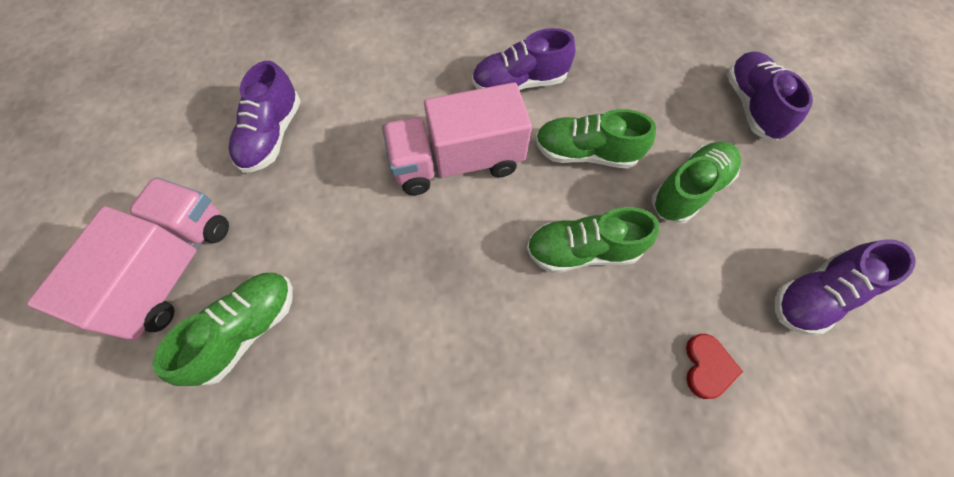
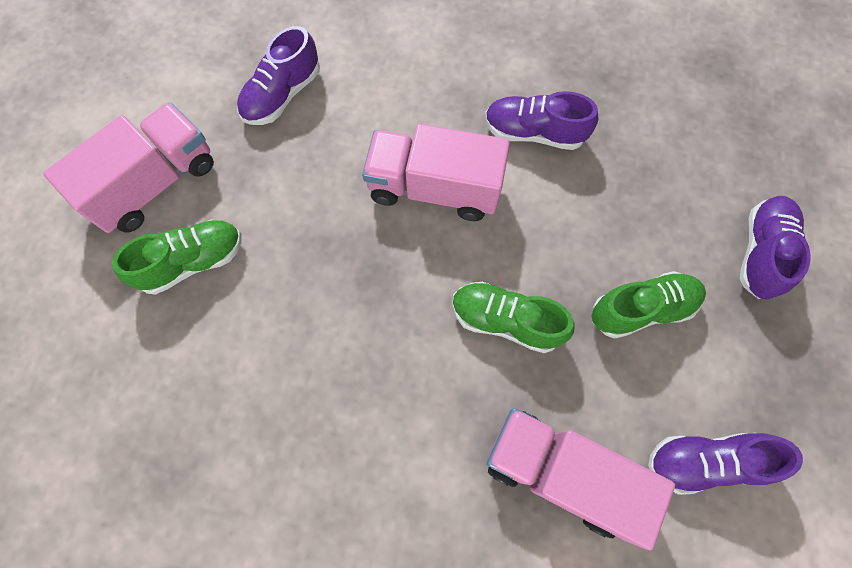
camera: 25 degrees right, 5 degrees up
green shoe [535,109,656,169] -> none
red heart [686,334,743,399] -> pink truck [487,408,675,551]

